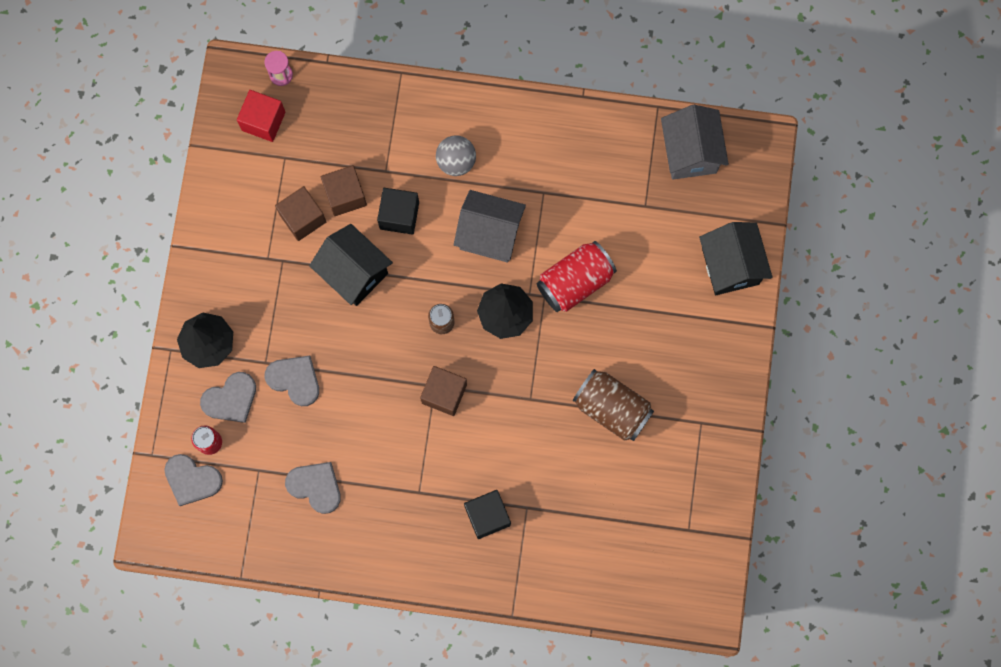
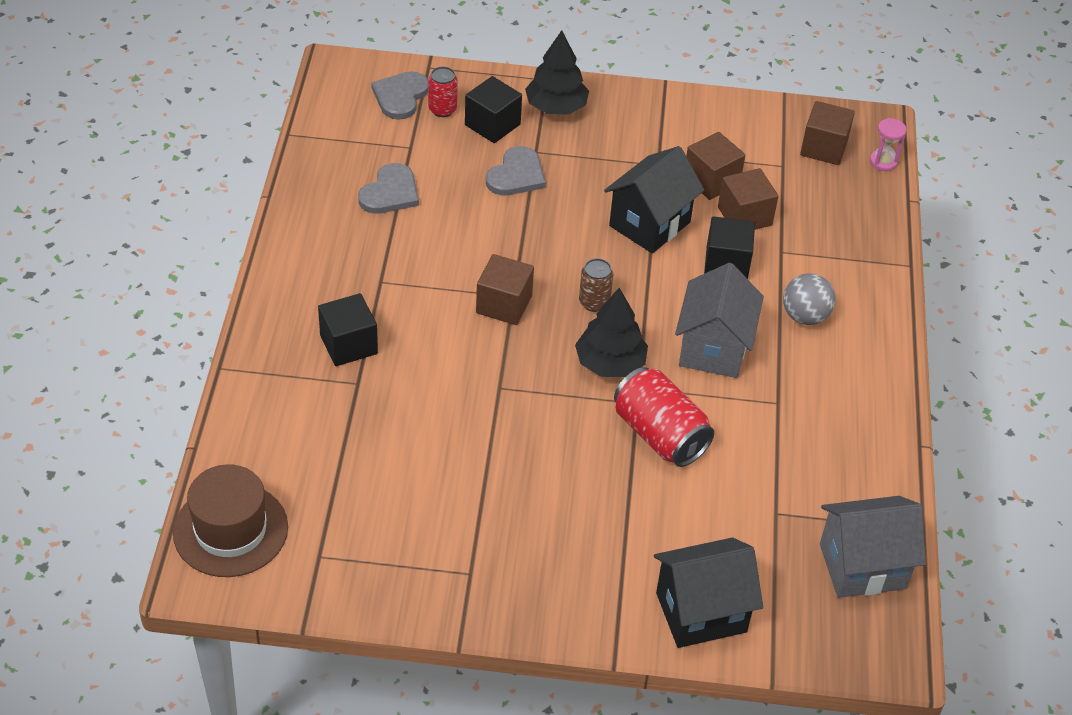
camera: 85 degrees right, 30 degrees down
grey heart [200,372,256,423] -> black cube [465,76,522,143]
red cube [237,90,286,142] -> brown cube [800,101,855,165]
brown can [573,369,654,441] -> none
none -> brown hat [173,464,288,577]

